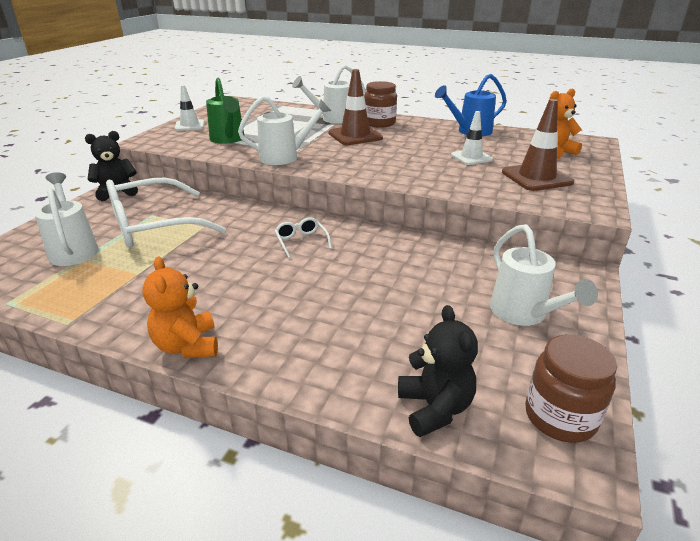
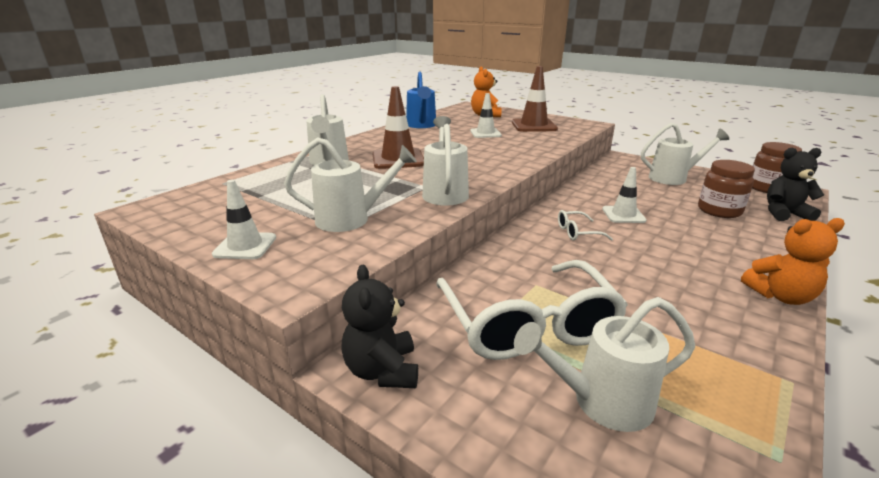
camera: 75 degrees left, 5 degrees down
green watering can [206,78,245,144] -> white watering can [284,137,417,232]
brown jar [364,81,397,128] -> brown jar moved to [698,160,755,218]
none -> white traffic cone [602,167,647,223]

